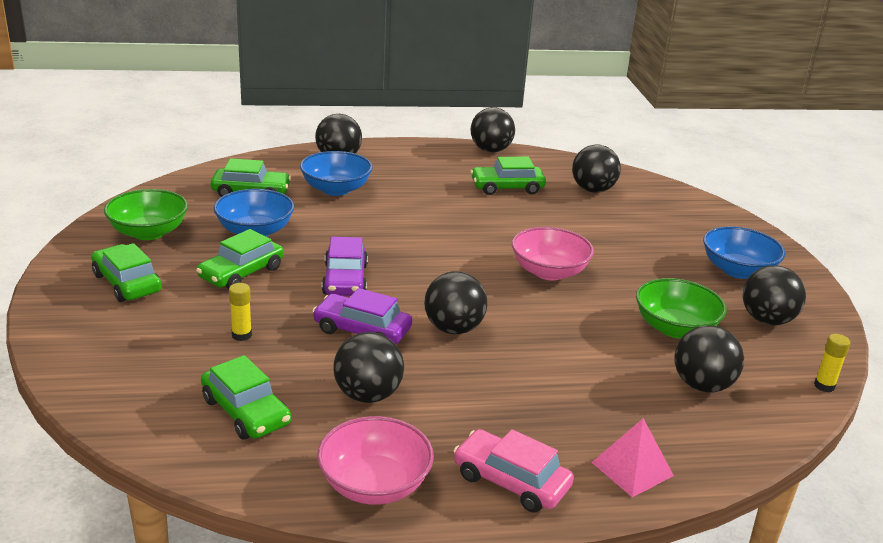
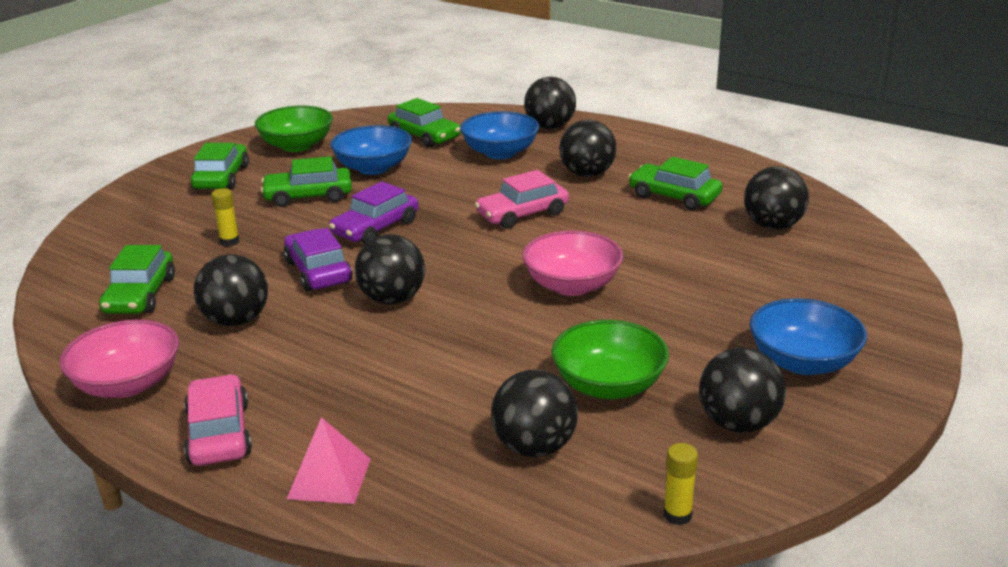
camera: 45 degrees right, 0 degrees up
black ball [471,107,515,152] -> black ball moved to [559,120,617,177]
none -> pink car [475,170,569,229]

